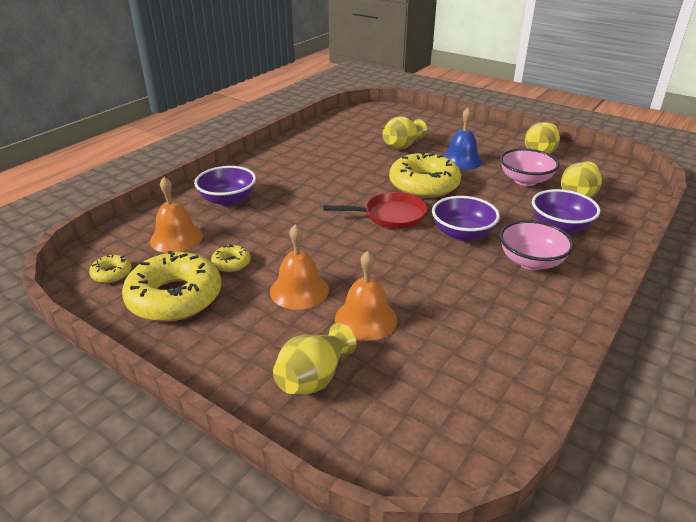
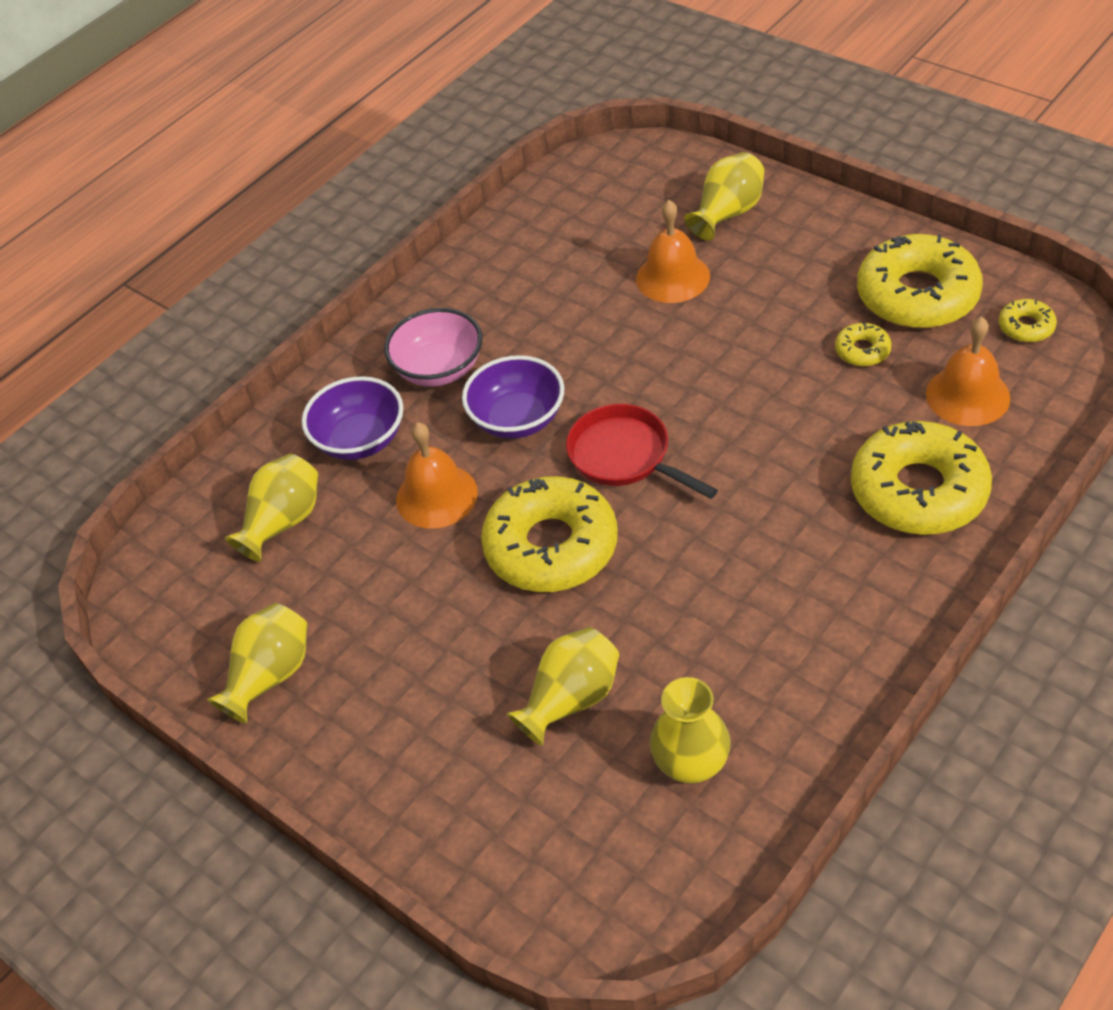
camera: 170 degrees left, 15 degrees up
purple bowl [194,166,256,206] -> yellow donut [851,421,992,535]
orange bell [270,224,329,310] -> orange bell moved to [396,422,478,528]
red pan [323,192,427,229] -> red pan turned 45 degrees clockwise [566,404,718,499]
blue bell [443,108,483,170] -> none
pink bowl [500,148,559,186] -> none
none -> yellow vase [650,677,731,784]

